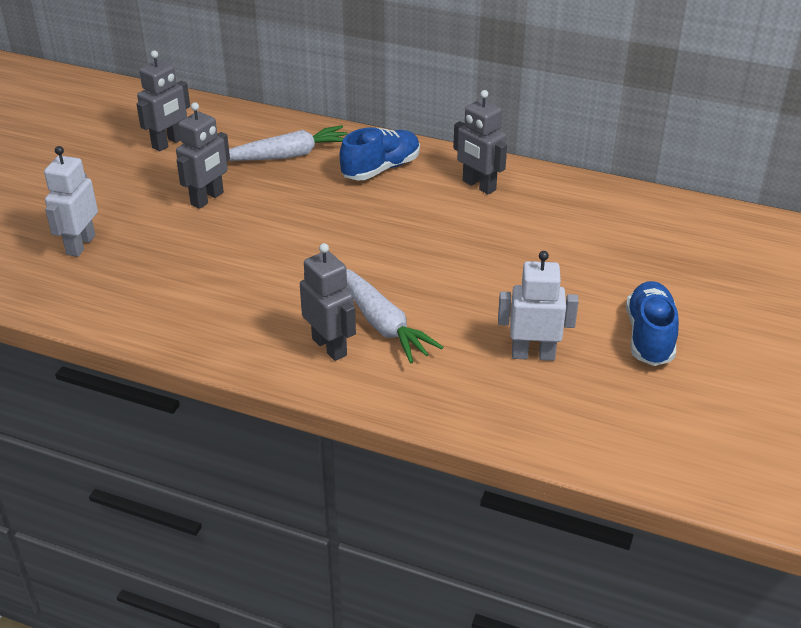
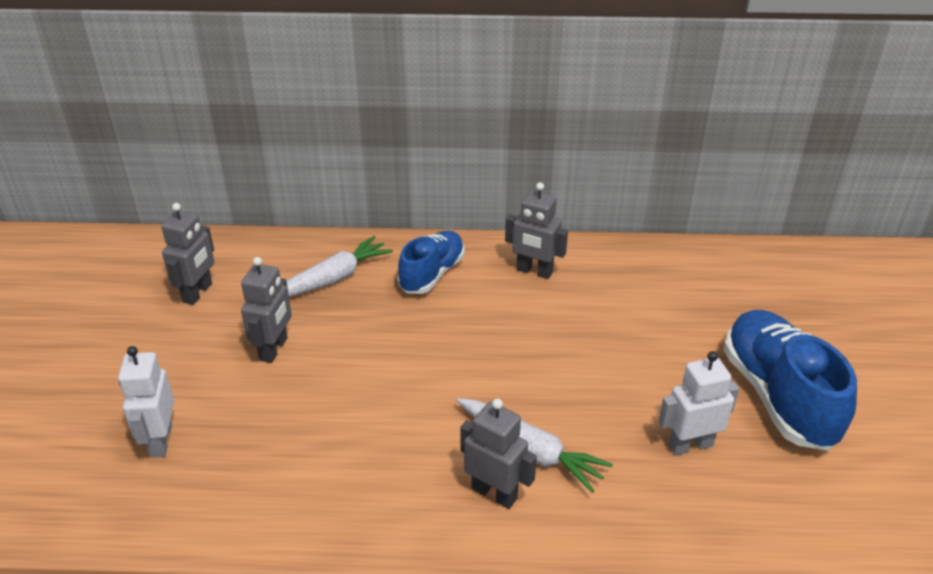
camera: 20 degrees left, 0 degrees up
blue shoe [626,281,679,366] -> blue shoe [723,310,857,450], size x1.58

